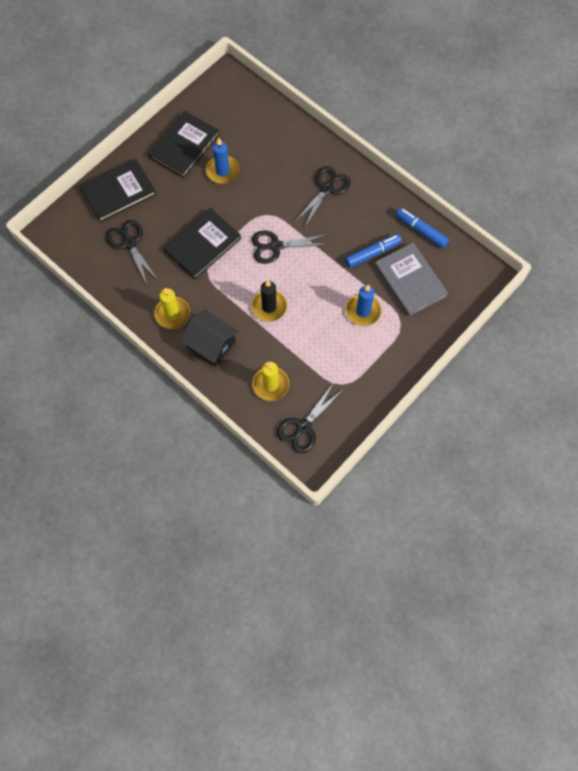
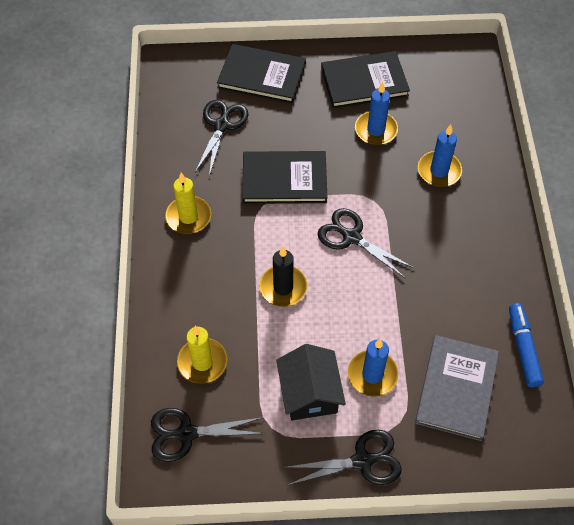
camera: 45 degrees right, 10 degrees down
black house [181,310,239,366] -> black house moved to [276,344,346,420]
black scissors [295,166,350,227] -> black scissors moved to [283,430,402,485]
blue marker [345,234,402,268] -> none
none -> blue candle [418,125,462,187]

